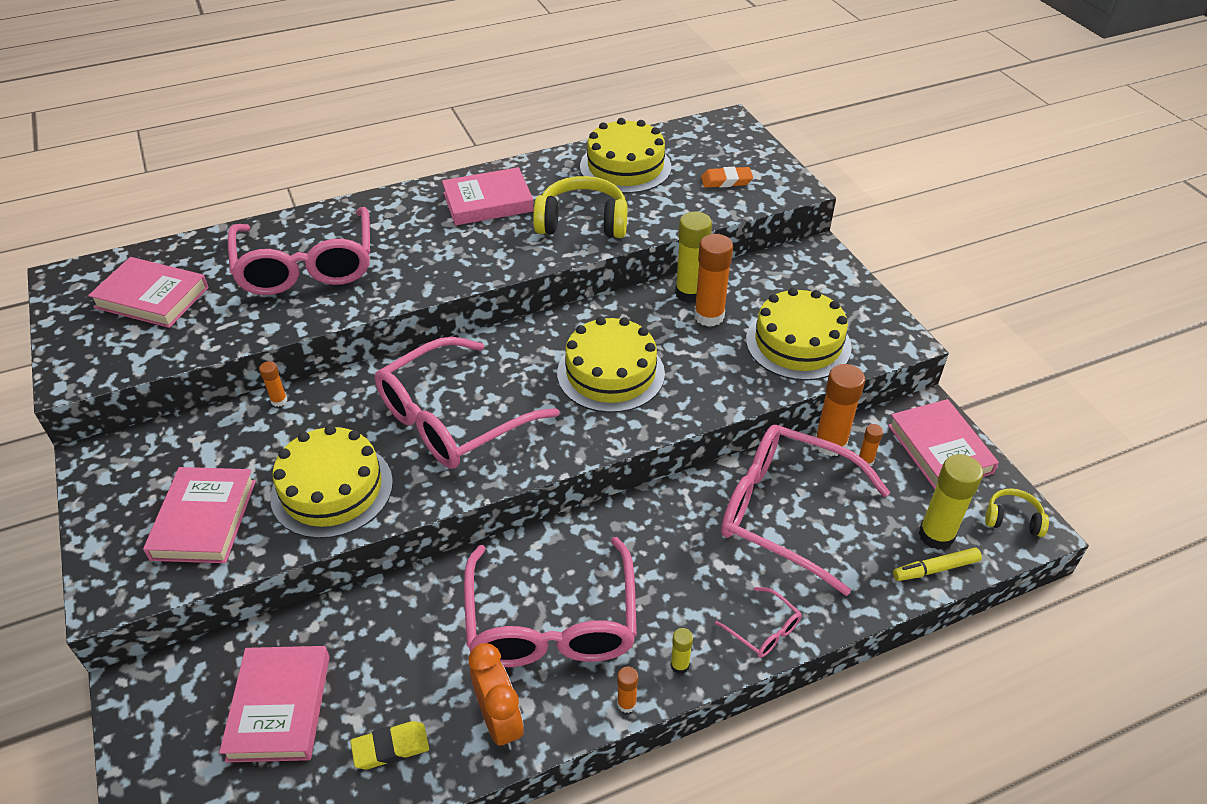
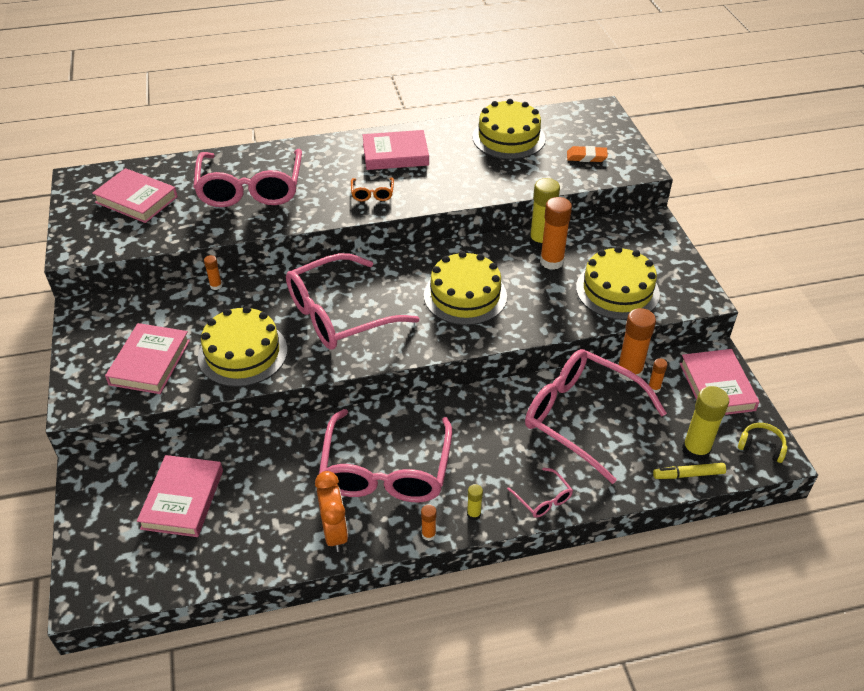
camera: 10 degrees right, 0 degrees up
yellow eraser [350,721,429,769] -> none
yellow headphones [533,176,628,238] -> none
none -> orange glasses [351,178,394,201]

